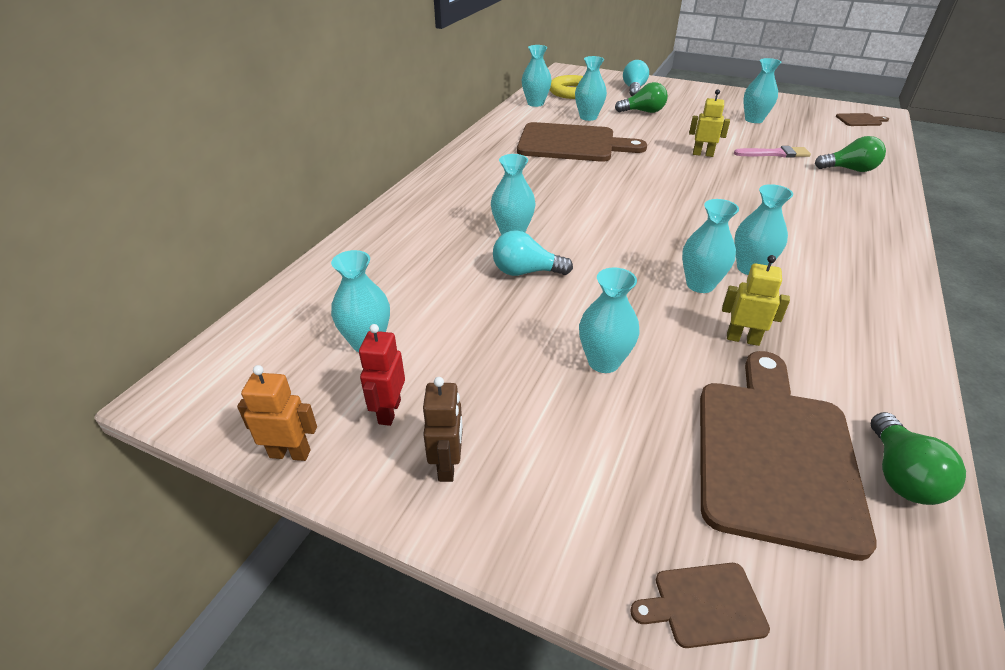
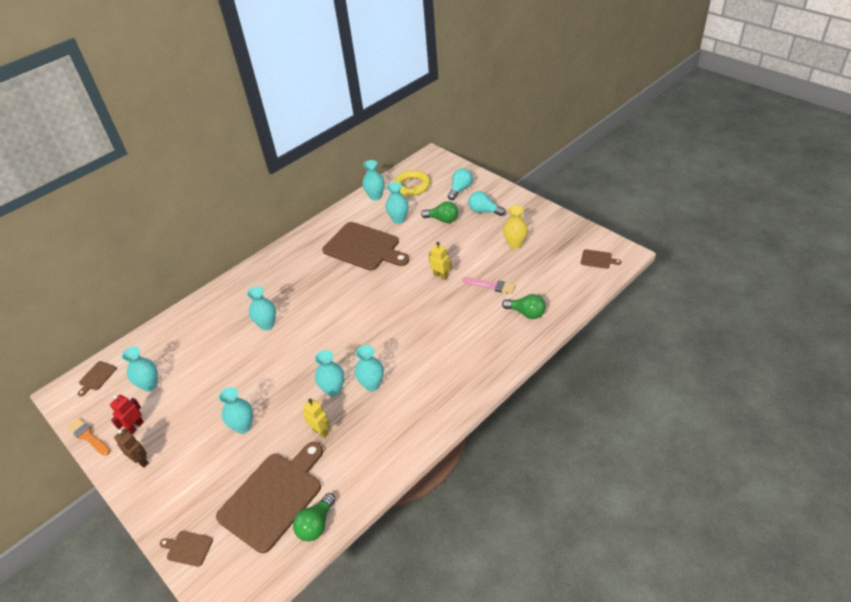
camera: 25 degrees right, 5 degrees up
orange robot [237,365,317,461] -> orange brush [67,418,110,456]
brown robot [423,377,463,482] -> brown robot turned 75 degrees counterclockwise [114,429,149,467]
turquoise light bulb [493,230,573,276] -> turquoise light bulb moved to [468,191,505,216]
turquoise vase [743,58,781,123] -> yellow vase [503,205,528,249]
none -> brown cutting board [78,361,117,397]

